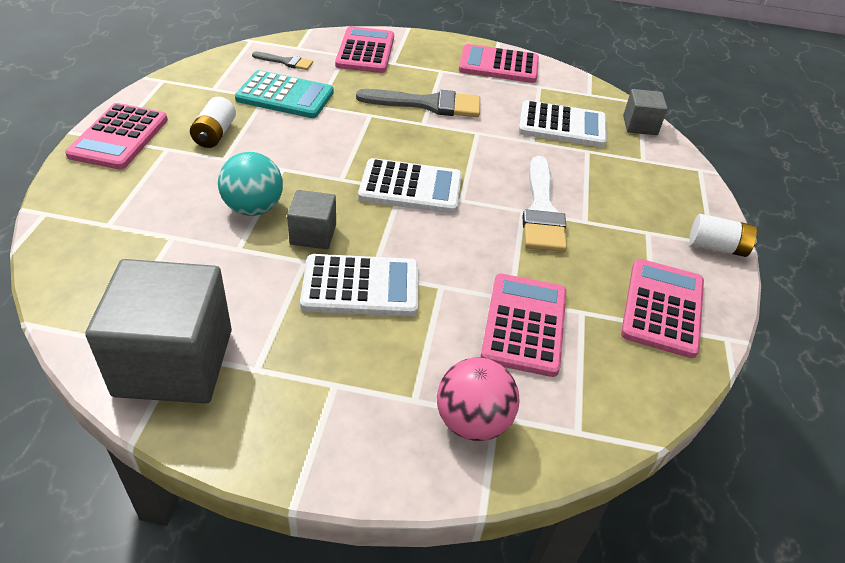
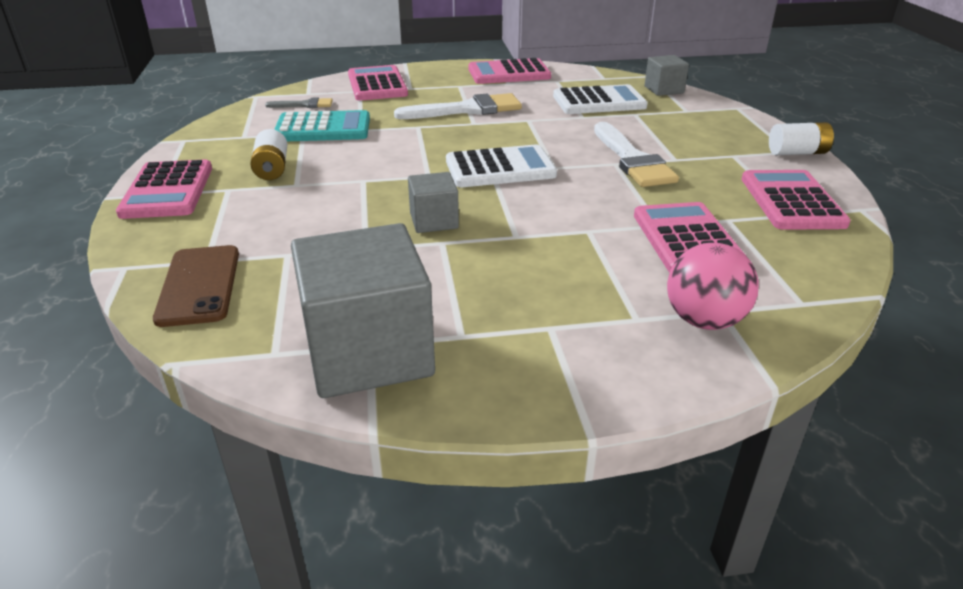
camera: 15 degrees left, 10 degrees down
turquoise ball [218,152,283,216] -> none
white calculator [300,254,418,316] -> none
grey brush [356,89,480,117] -> white brush [394,93,522,119]
none -> brown phone [153,245,239,327]

